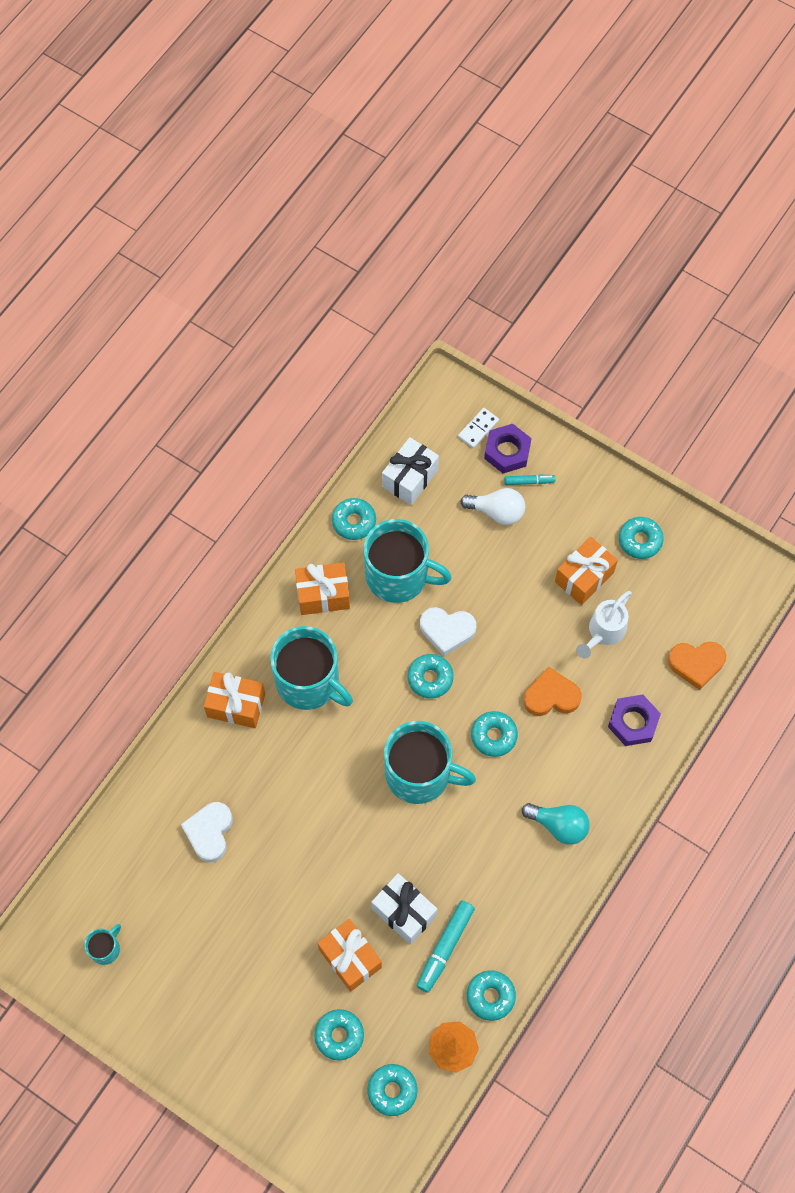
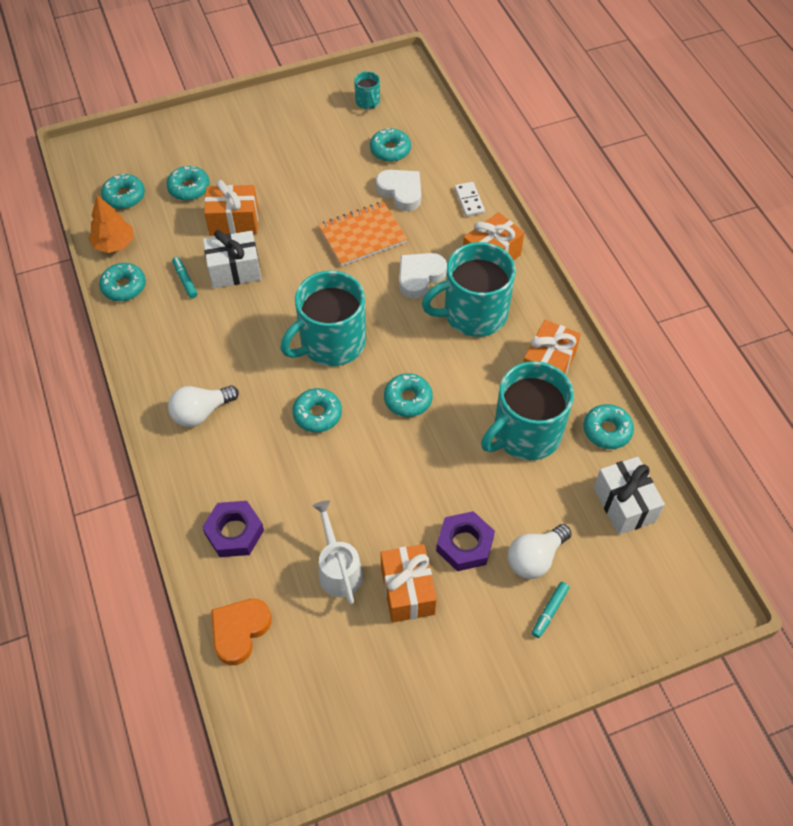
camera: 125 degrees right, 10 degrees down
turquoise marker [417,900,475,993] -> turquoise marker [172,257,197,298], size x0.58
white heart [420,607,476,656] -> white heart moved to [399,253,447,299]
white domino [458,408,499,448] -> white domino moved to [455,182,485,217]
purple nut [484,424,532,473] -> purple nut moved to [436,511,495,571]
turquoise light bulb [522,803,590,845] -> white light bulb [168,385,239,427]
orange heart [524,667,582,716] -> none
turquoise donut [619,517,664,559] -> turquoise donut moved to [370,128,411,162]
none -> orange notebook [318,202,407,266]

